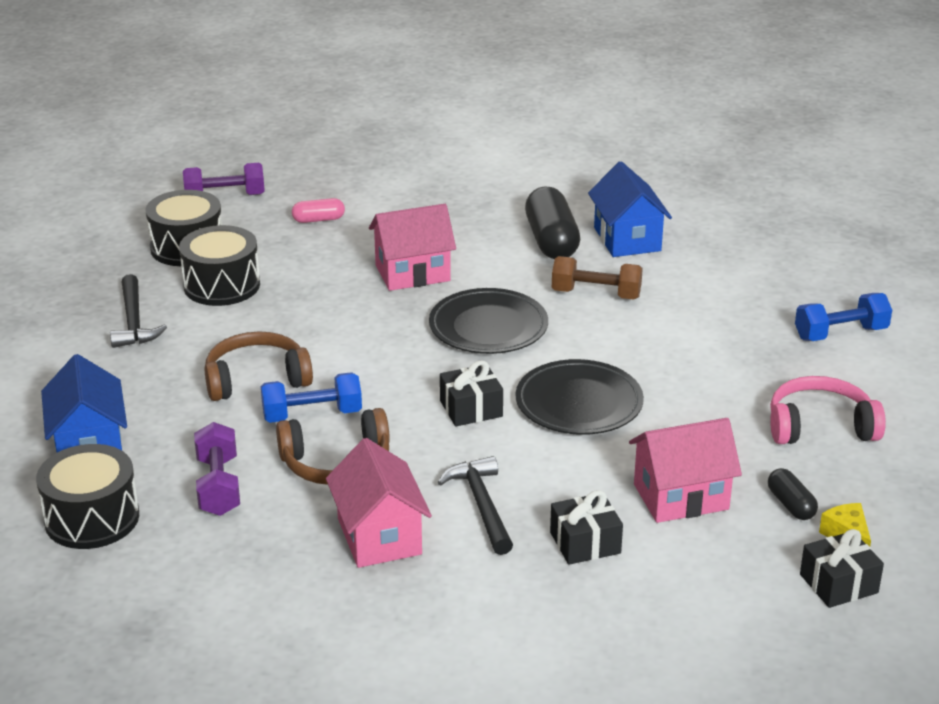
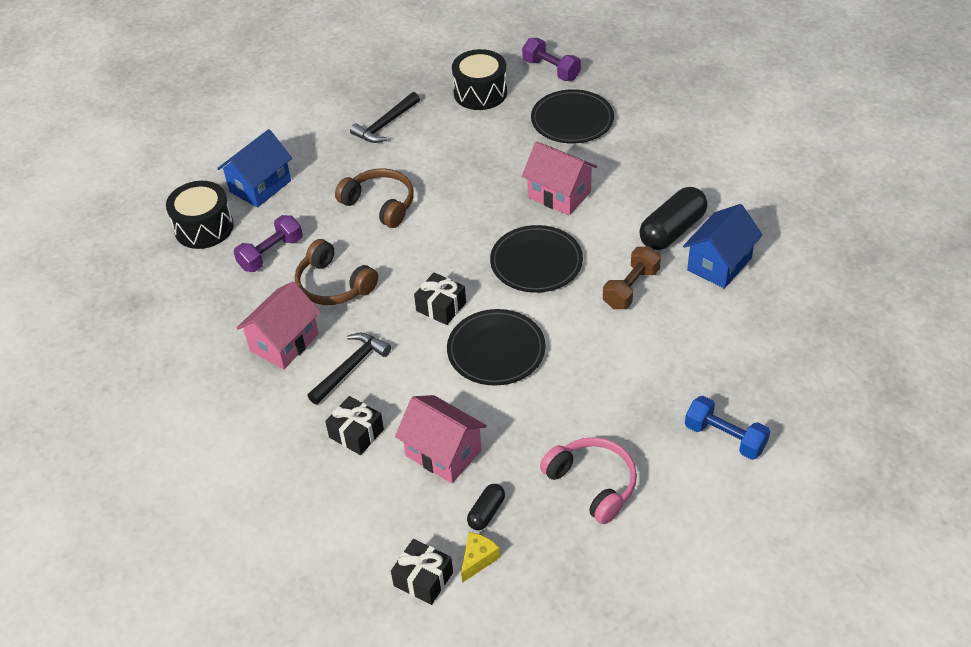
camera: 55 degrees right, 15 degrees up
black drum [179,225,260,306] -> none
blue dumbbell [261,372,362,423] -> none
pink capsule [292,198,345,223] -> black plate [531,89,614,144]
brown dumbbell [552,256,643,300] -> brown dumbbell turned 60 degrees clockwise [603,246,661,309]

